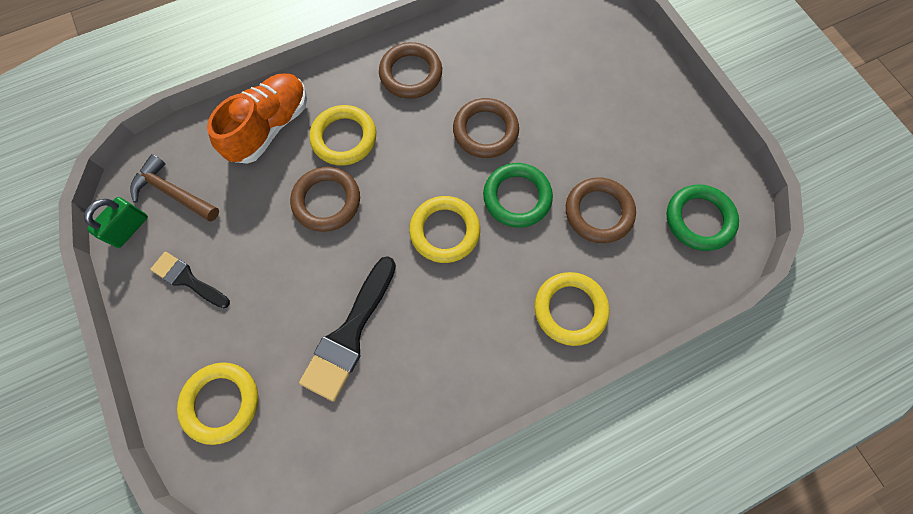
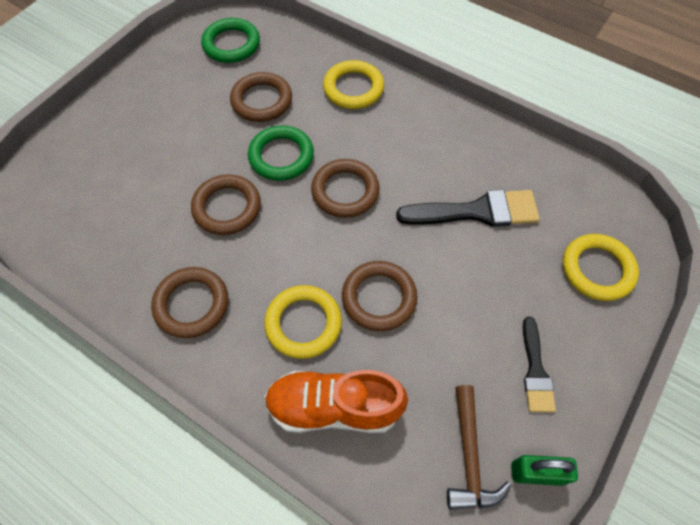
camera: 120 degrees left, 10 degrees down
yellow ring [409,196,480,263] -> brown ring [311,159,380,218]

